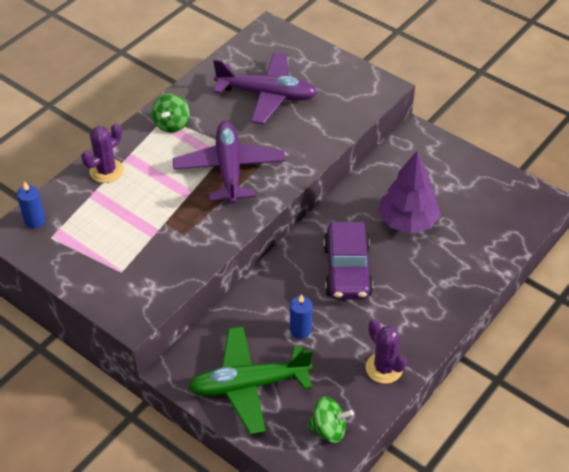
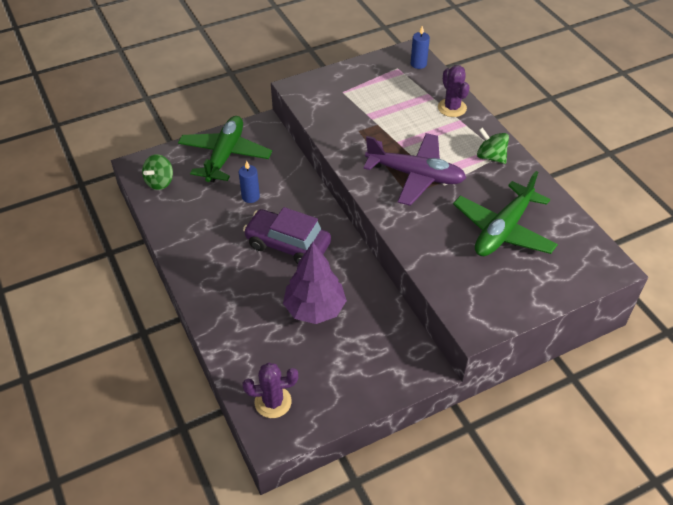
camera: 115 degrees right, 0 degrees up
purple plane [213,52,317,124] -> green plane [453,171,558,256]
purple cactus [366,319,407,384] -> purple cactus moved to [243,362,298,418]

